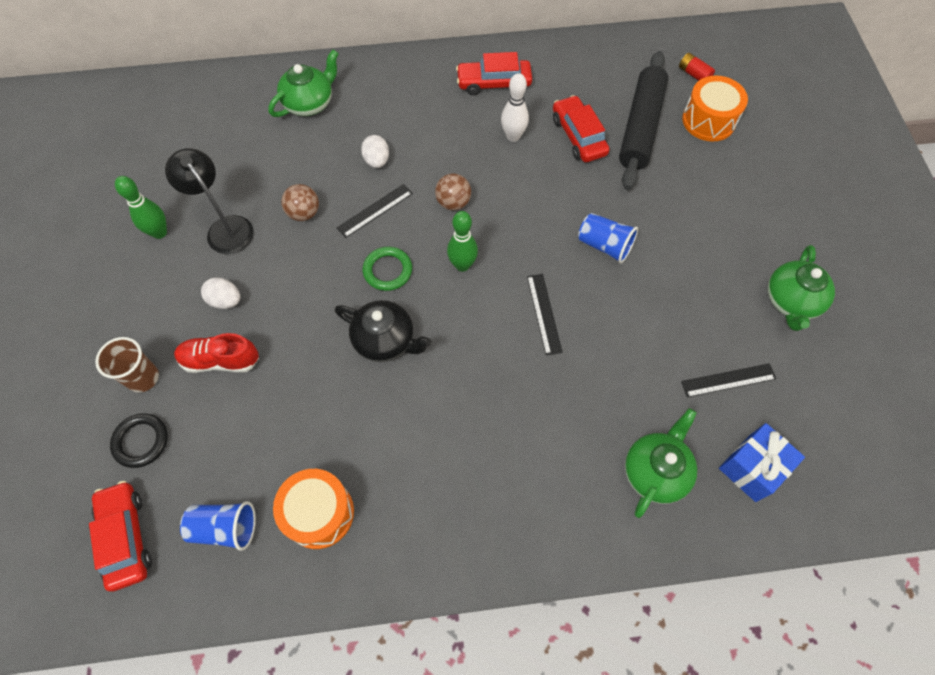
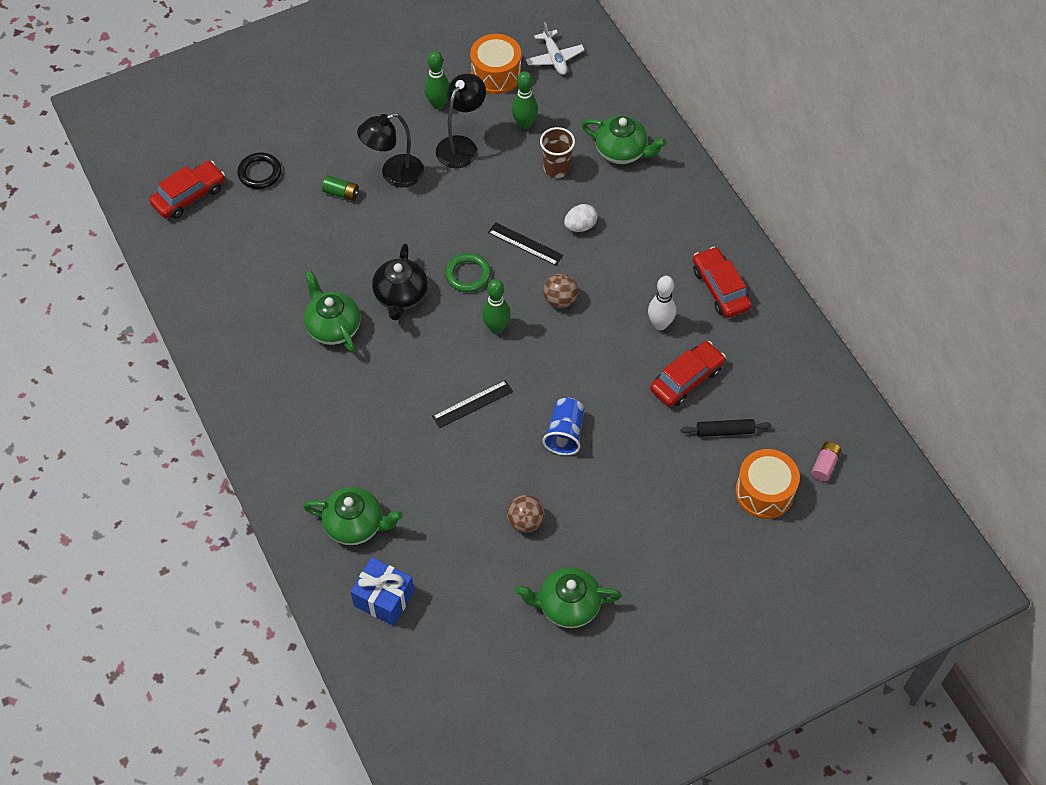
camera: 70 degrees right, 5 degrees down
brown cup [95,337,159,393] -> brown cup moved to [540,127,575,178]
red shoe [174,333,259,373] -> green battery [322,176,359,201]
blue cup [180,501,256,551] -> none
white egg [201,278,240,309] -> black lamp [357,113,424,188]
orange drum [273,469,354,549] -> orange drum moved to [470,34,521,94]
brown ball [281,184,319,221] -> brown ball moved to [507,495,545,533]
black rolling pin [619,51,668,190] -> black rolling pin [681,419,771,437], size x0.47
red battery [679,53,715,81] -> pink battery [811,442,841,482]
black ruler [681,363,776,397] -> none
none -> green teapot [304,271,361,353]
none -> green bowling pin [512,71,538,130]
none -> white plane [526,22,585,75]

